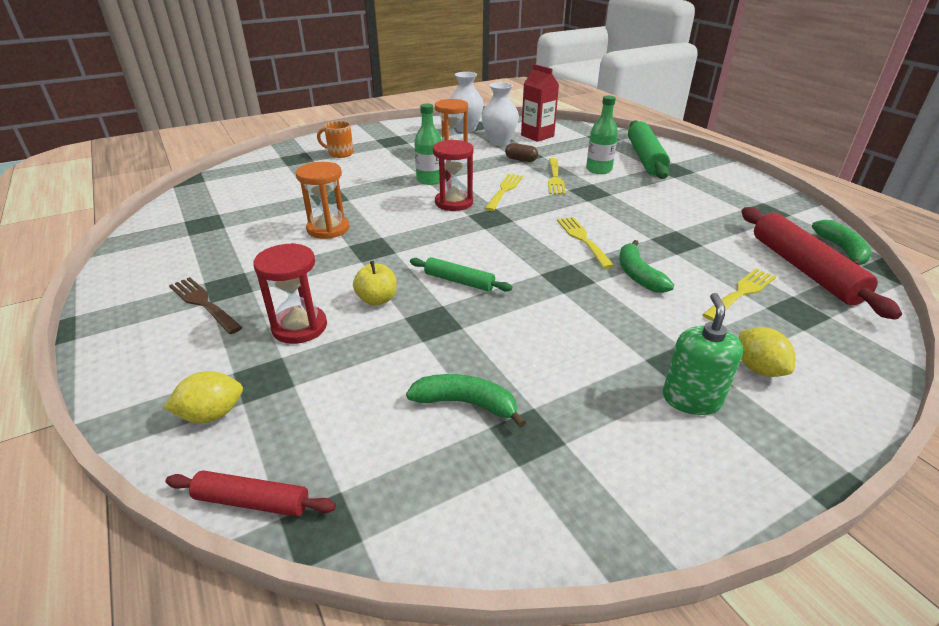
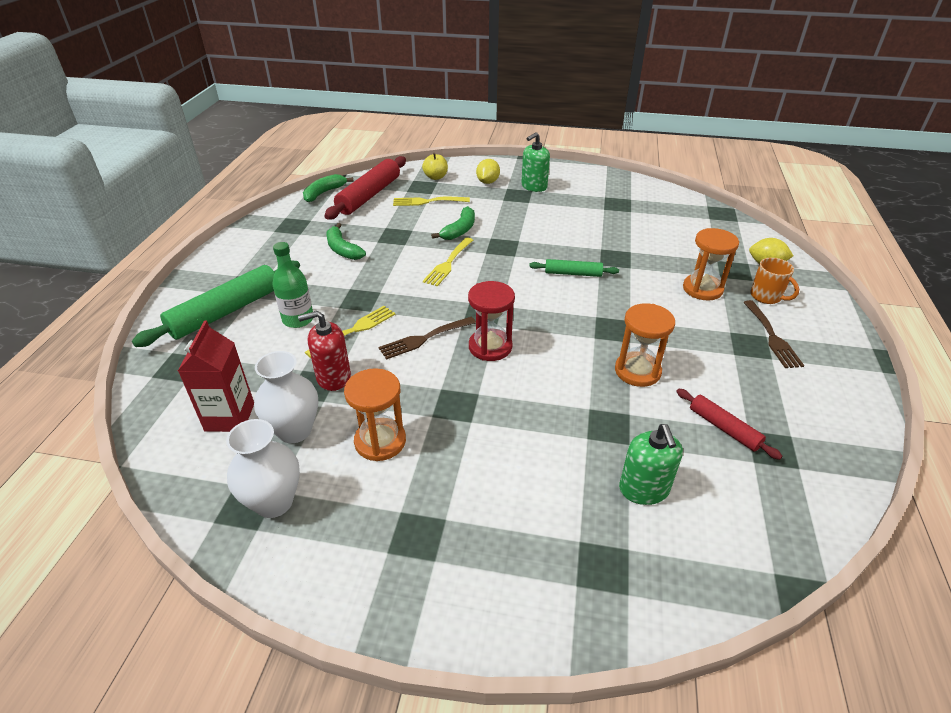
camera: 140 degrees left, 5 degrees up
red rolling pin [165,471,336,517] -> red rolling pin moved to [676,389,782,460]
red hourglass [253,243,327,344] -> orange hourglass [683,228,739,300]
orange mug [317,121,353,158] -> orange mug moved to [750,258,799,304]
yellow apple [353,261,396,306] -> yellow apple moved to [422,153,448,180]
green banana [406,374,526,428] -> green banana moved to [326,223,366,260]
green rolling pin [410,257,512,292] -> green rolling pin turned 60 degrees counterclockwise [529,259,619,277]
green bottle [414,103,442,185] -> none
yellow fork [484,174,523,211] -> brown fork [379,317,476,360]
brown capsule [505,143,538,162] -> red soap dispenser [298,311,351,391]
none -> green soap dispenser [619,424,683,505]

